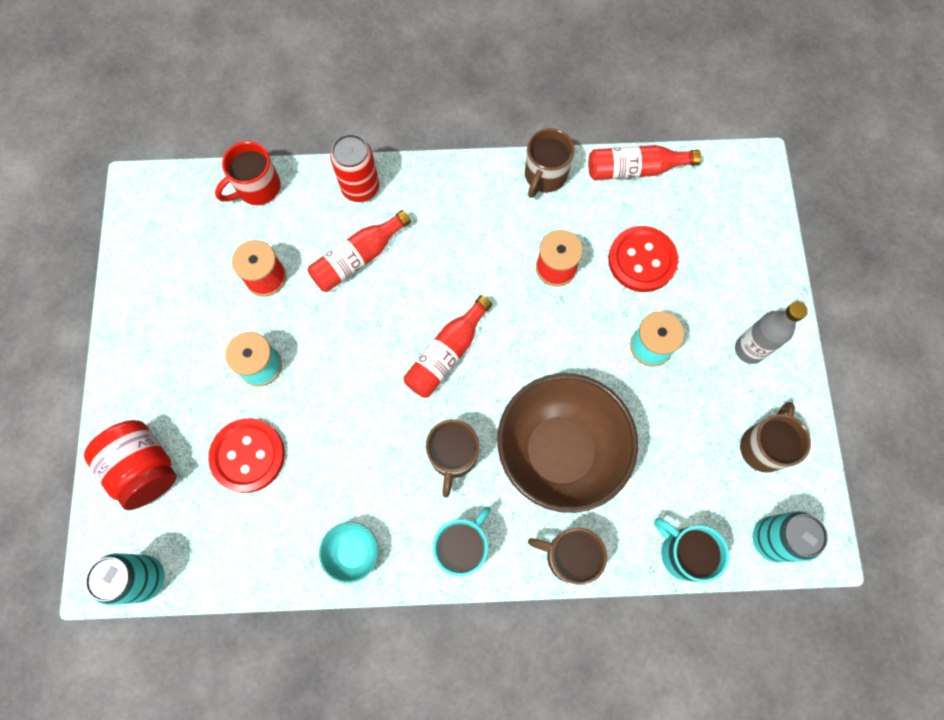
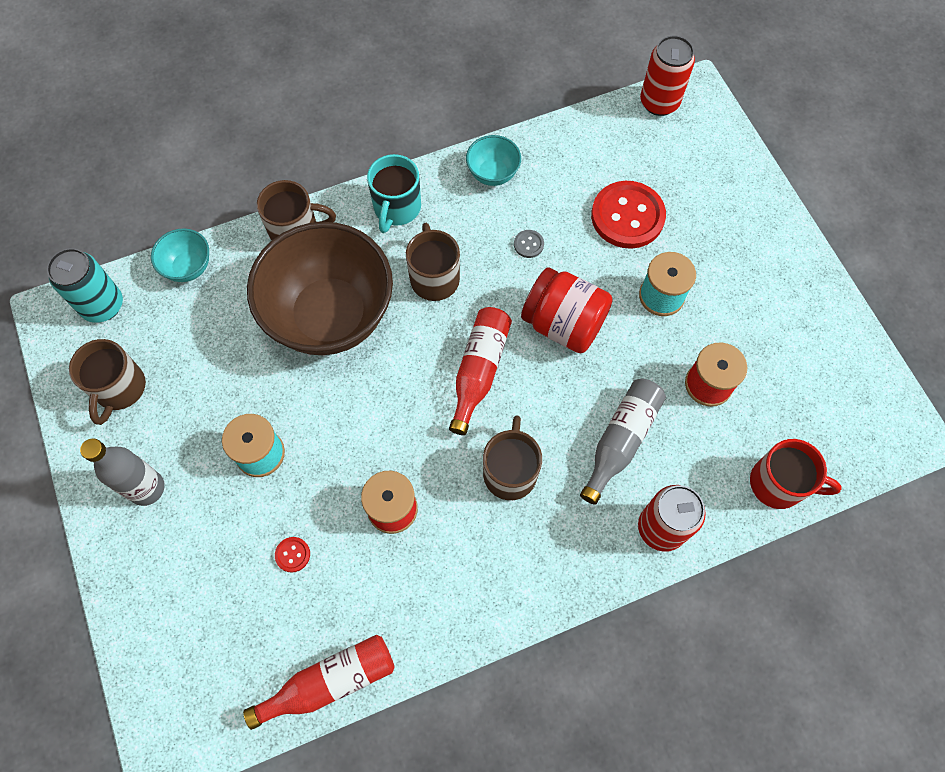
camera: 160 degrees right, 5 degrees down
red jar [84,420,177,510] -> red jar moved to [521,267,613,353]
turquoise can [85,553,165,605] -> red can [640,35,695,116]
red mug [215,141,280,205] -> red mug turned 75 degrees clockwise [750,439,842,509]
red bottle [308,210,411,292] -> grey bottle [580,379,666,505]
brown mug [525,128,574,198] -> brown mug moved to [483,415,542,500]
red button [608,226,678,292] -> red button [275,537,310,573], size x0.41
turquoise mug [654,518,729,582] -> turquoise bowl [151,228,209,282]
none -> grey button [514,230,544,258]

